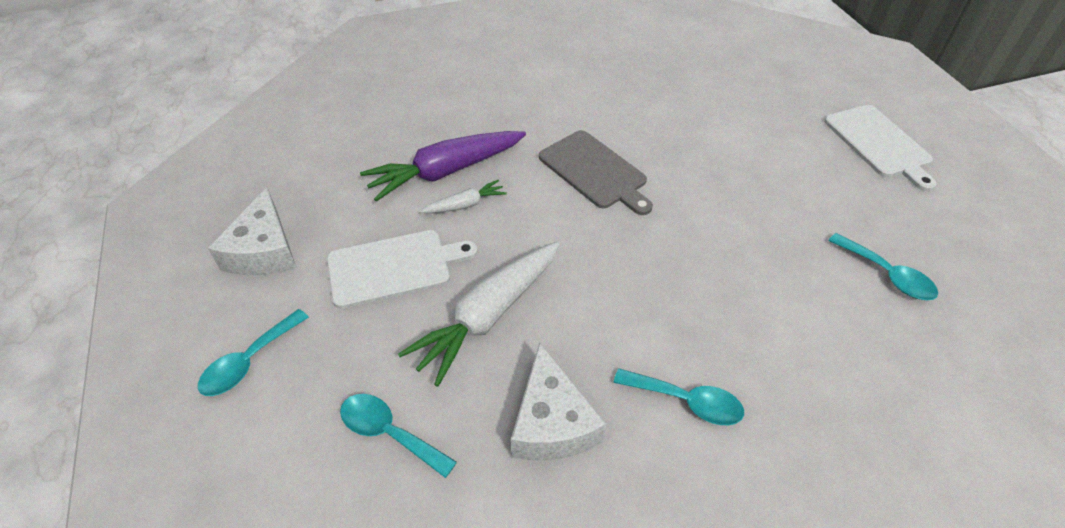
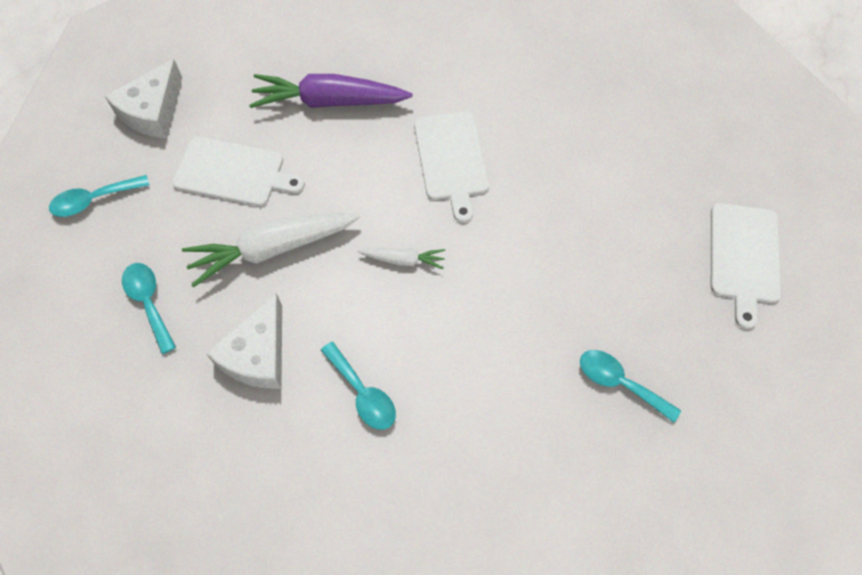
camera: 30 degrees right, 15 degrees up
white carrot [420,180,507,213] -> white carrot moved to [357,248,445,269]
grey cutting board [539,130,653,215] -> white cutting board [414,111,490,223]
turquoise spoon [828,233,938,300] -> turquoise spoon turned 135 degrees clockwise [580,350,681,423]

